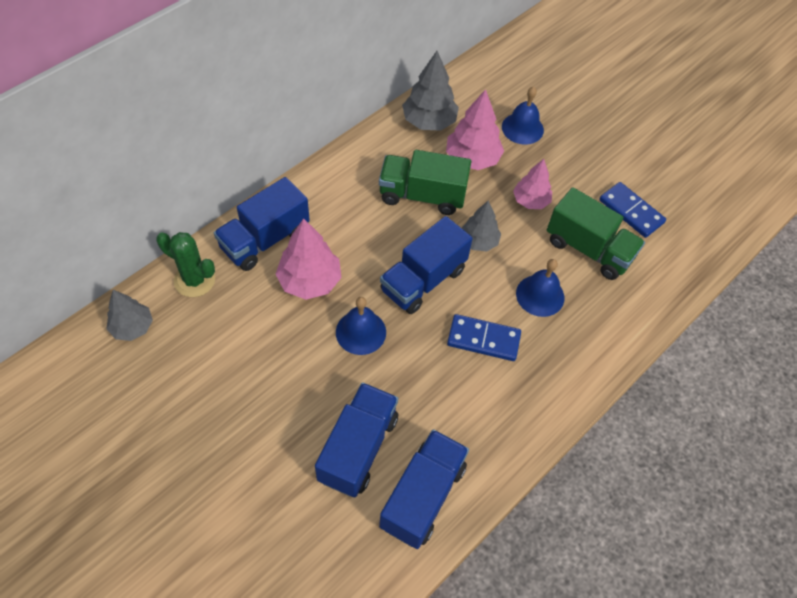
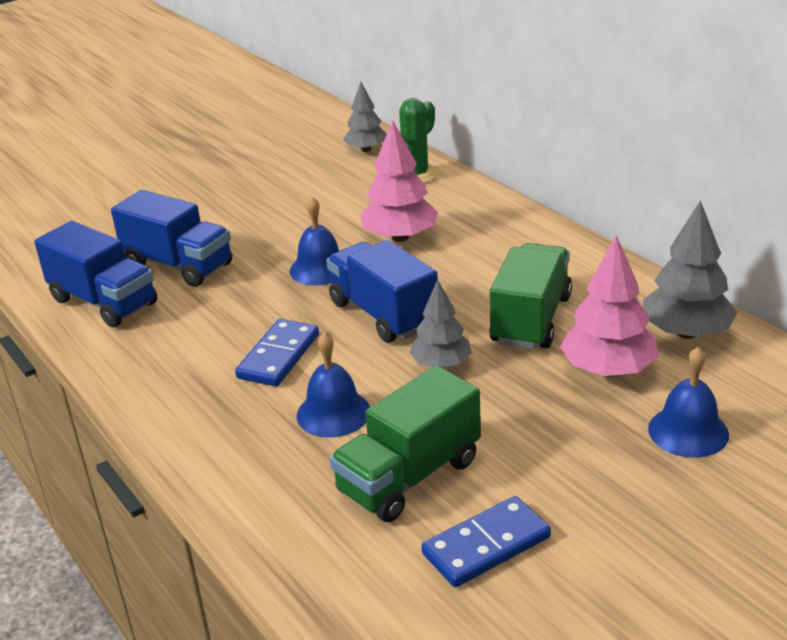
camera: 105 degrees right, 25 degrees down
blue truck [214,177,310,271] -> none
pink tree [513,159,552,209] -> none

